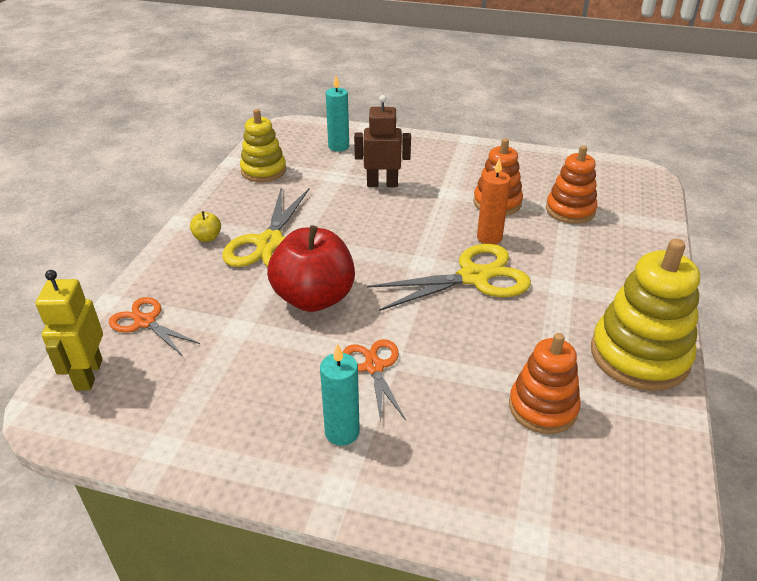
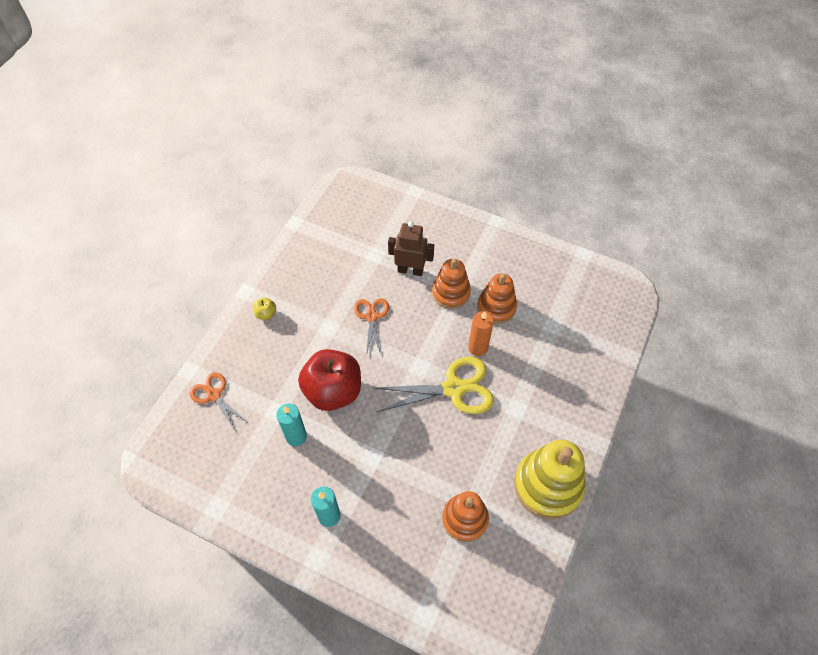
camera: 10 degrees right, 20 degrees up
yellow robot [36,270,103,391] -> none
yellow scissors [222,188,309,267] -> none
yellow stacking toy [240,109,286,182] -> none
turquoise candle [326,76,349,152] -> turquoise candle moved to [276,404,307,446]
orange scissors [343,339,405,422] -> orange scissors moved to [354,298,389,355]
orange stacking toy [546,145,597,224] -> orange stacking toy moved to [432,259,471,309]

